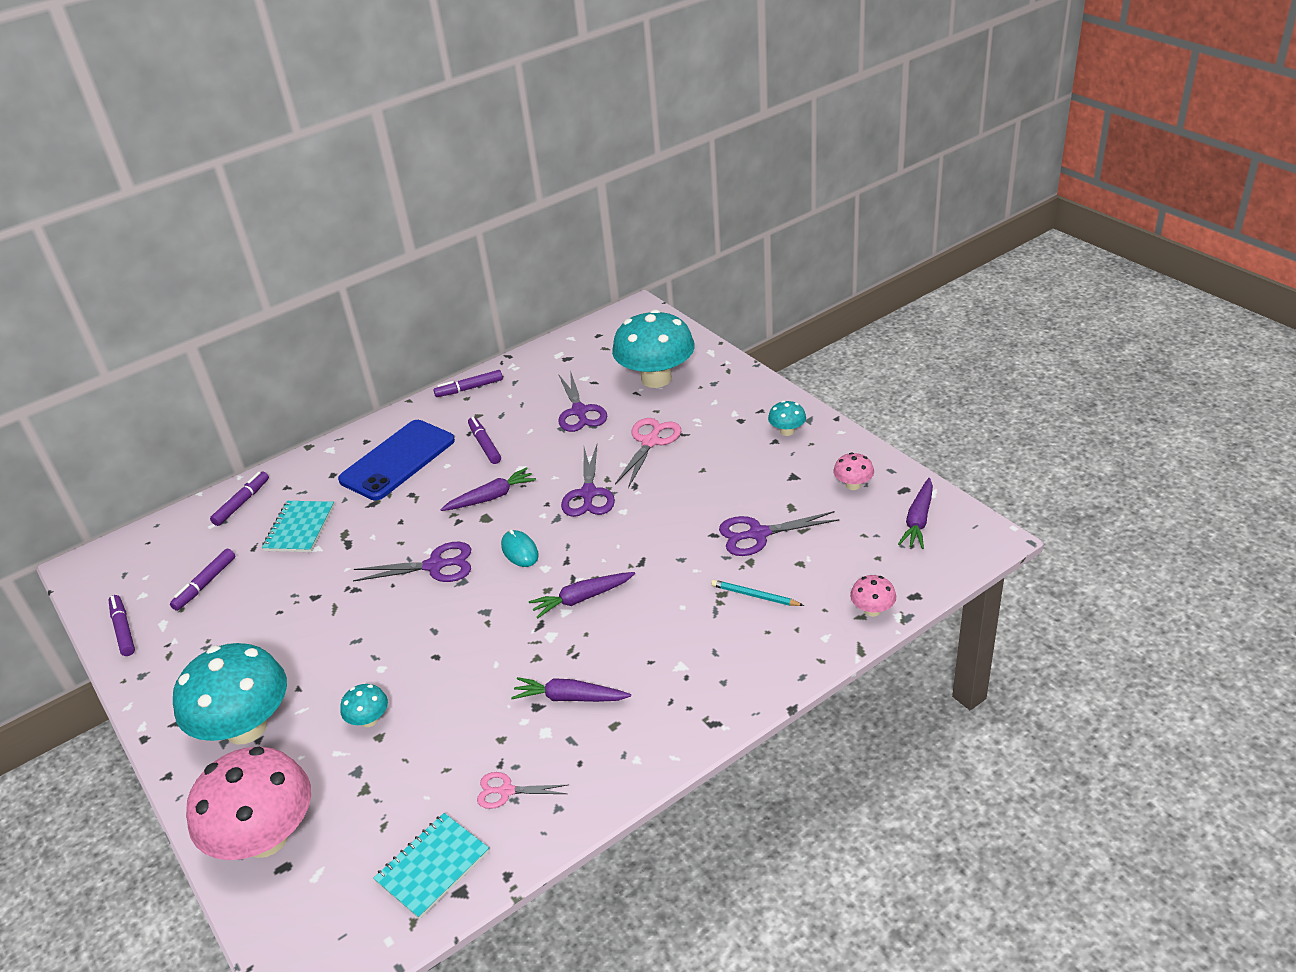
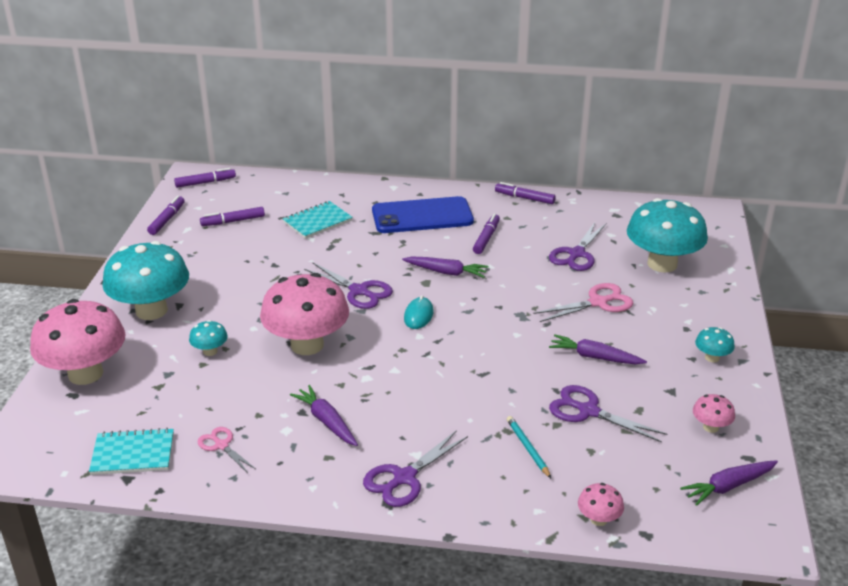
camera: 40 degrees right, 5 degrees down
purple marker [210,471,269,526] -> purple marker moved to [174,168,236,188]
purple carrot [529,572,635,619] -> purple carrot moved to [549,334,647,364]
purple scissors [561,445,615,517] -> purple scissors moved to [363,430,468,507]
none -> pink mushroom [260,273,349,355]

